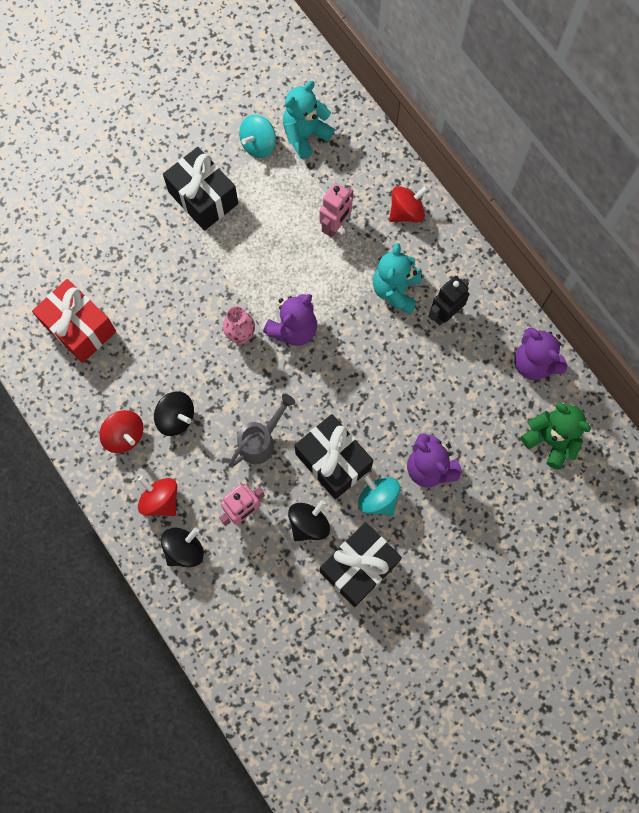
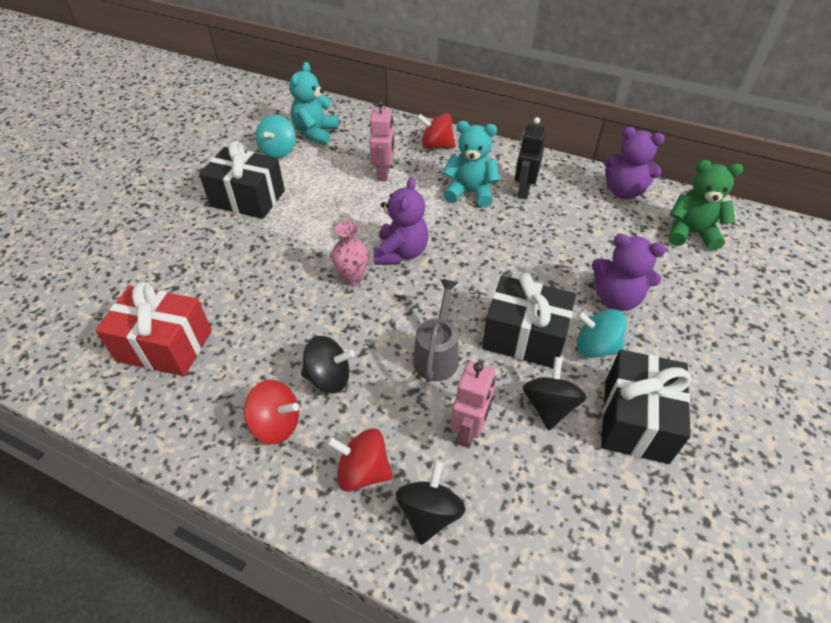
camera: 30 degrees left, 25 degrees down
turquoise teddy bear [373,243,421,314] -> turquoise teddy bear turned 120 degrees clockwise [443,121,500,207]
red spinning top [389,186,429,222] -> red spinning top turned 105 degrees counterclockwise [417,113,456,149]

